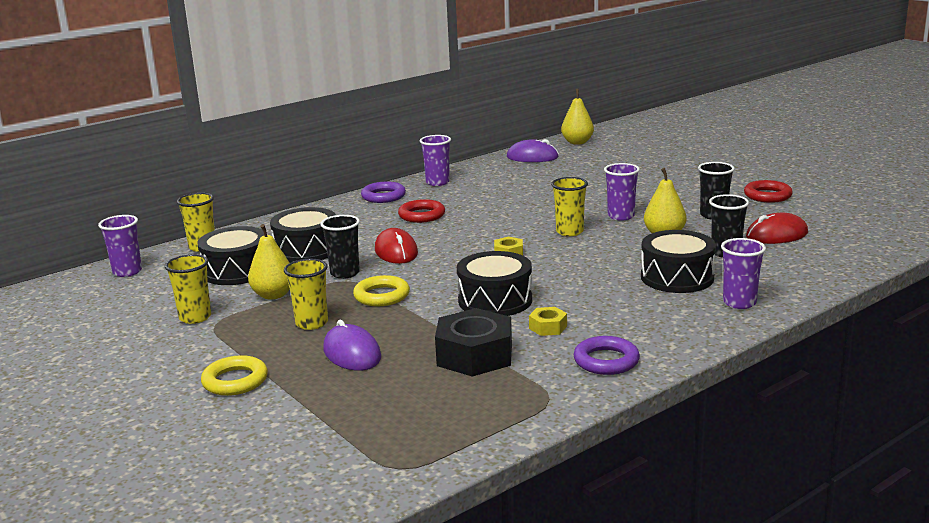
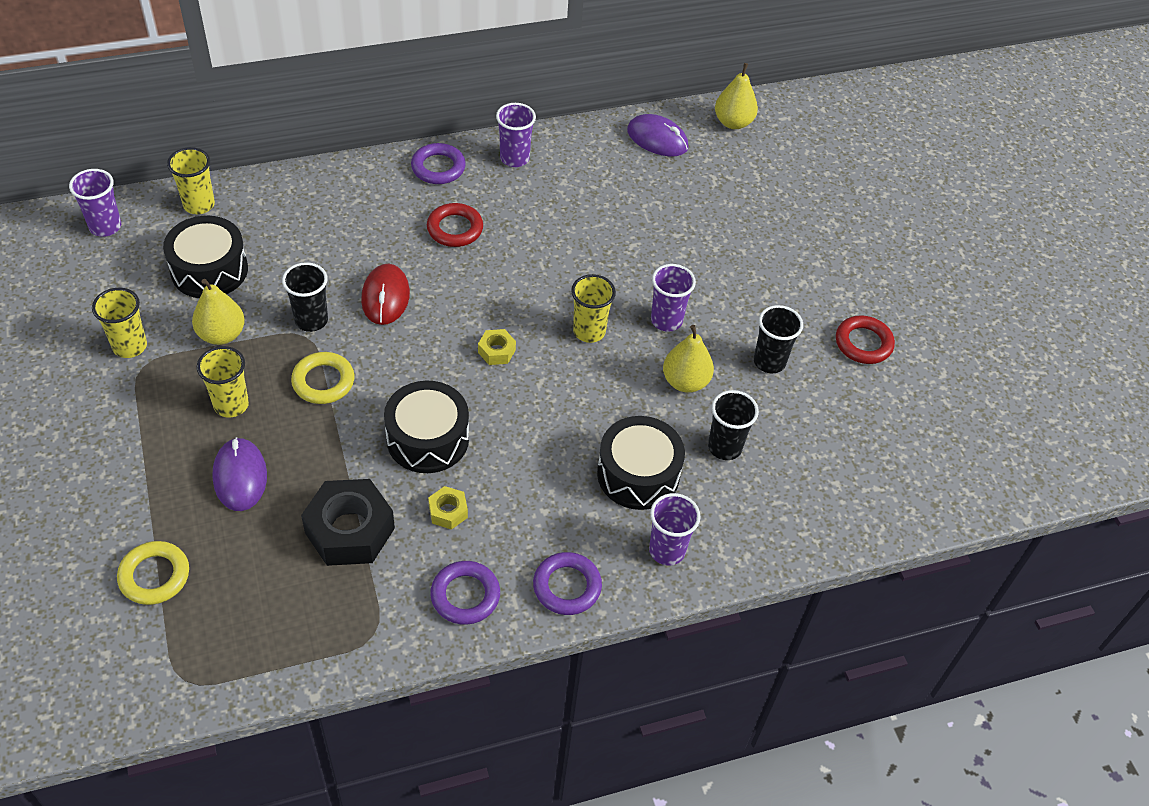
camera: 15 degrees right, 30 degrees up
yellow ring [201,355,268,396] -> yellow ring moved to [117,541,189,605]
black drum [270,207,336,263] -> none
red mouse [746,213,808,244] -> none
none -> purple ring [533,552,602,615]

